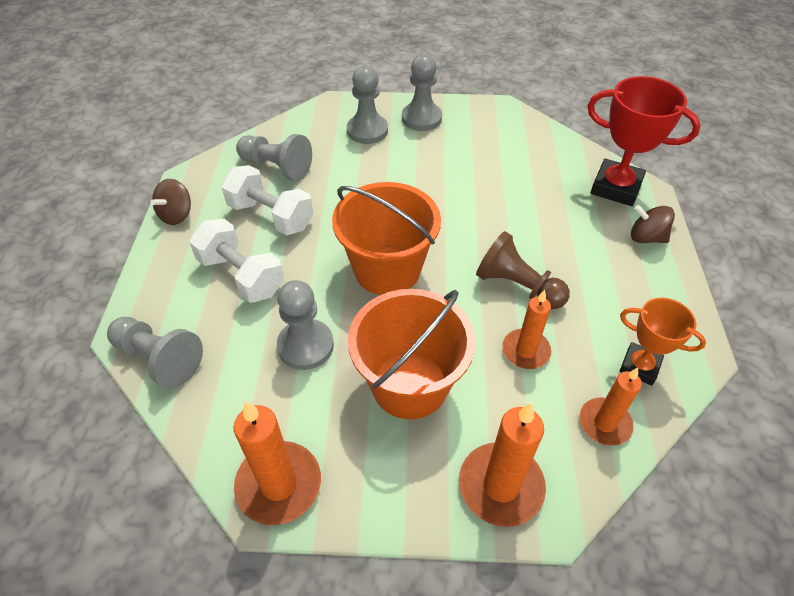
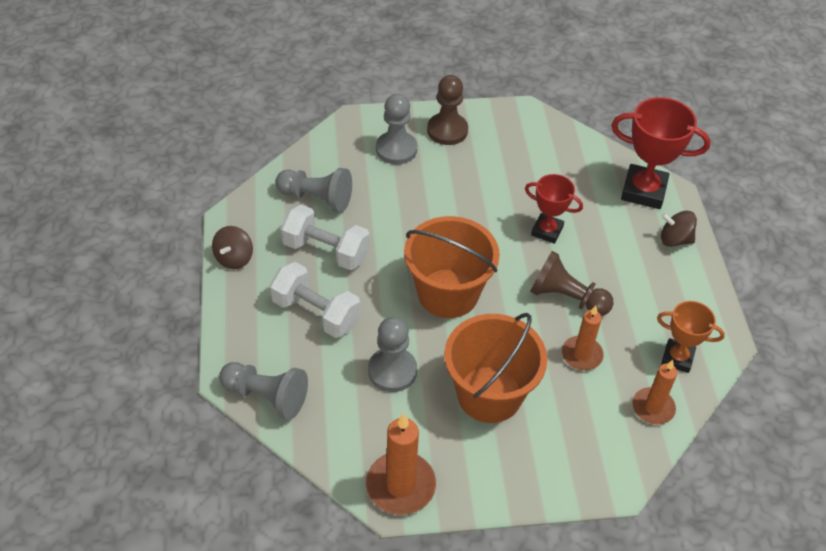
camera: 10 degrees left, 0 degrees up
grey pawn [402,54,442,131] -> brown pawn [427,75,468,145]
orange candle [459,403,546,527] -> none
none -> red trophy [525,174,583,244]

